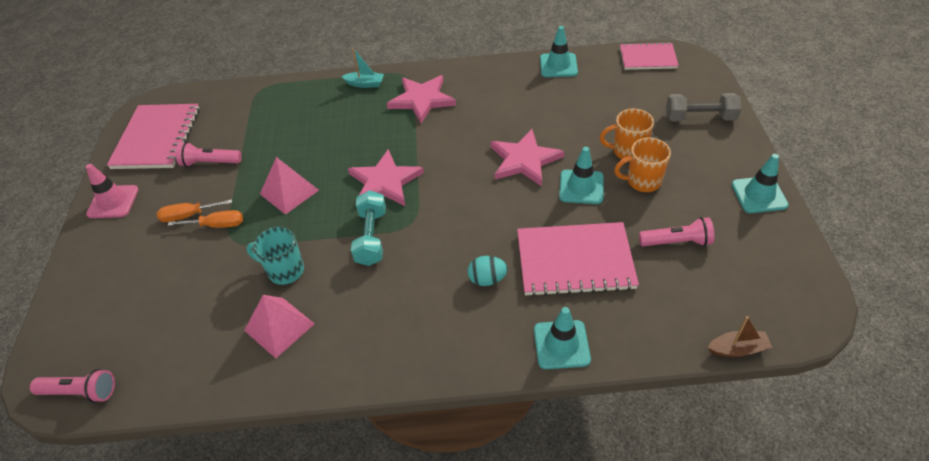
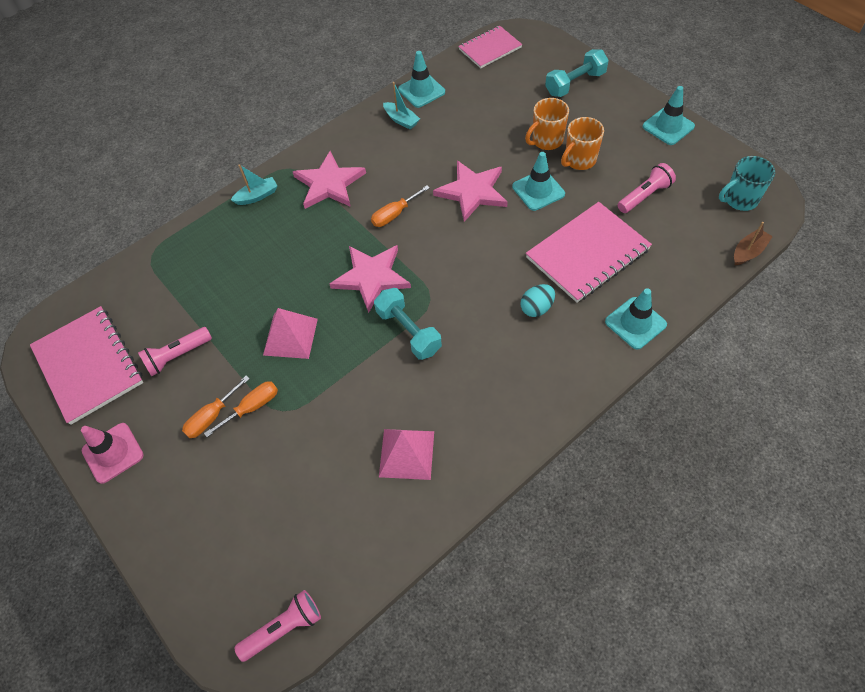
camera: 35 degrees left, 10 degrees up
turquoise mug [246,227,304,285] -> turquoise mug moved to [719,156,775,211]
grey dumbbell [666,93,741,121] -> turquoise dumbbell [545,49,609,97]
none -> orange screwdriver [371,185,430,227]
none -> turquoise boat [383,82,420,130]

